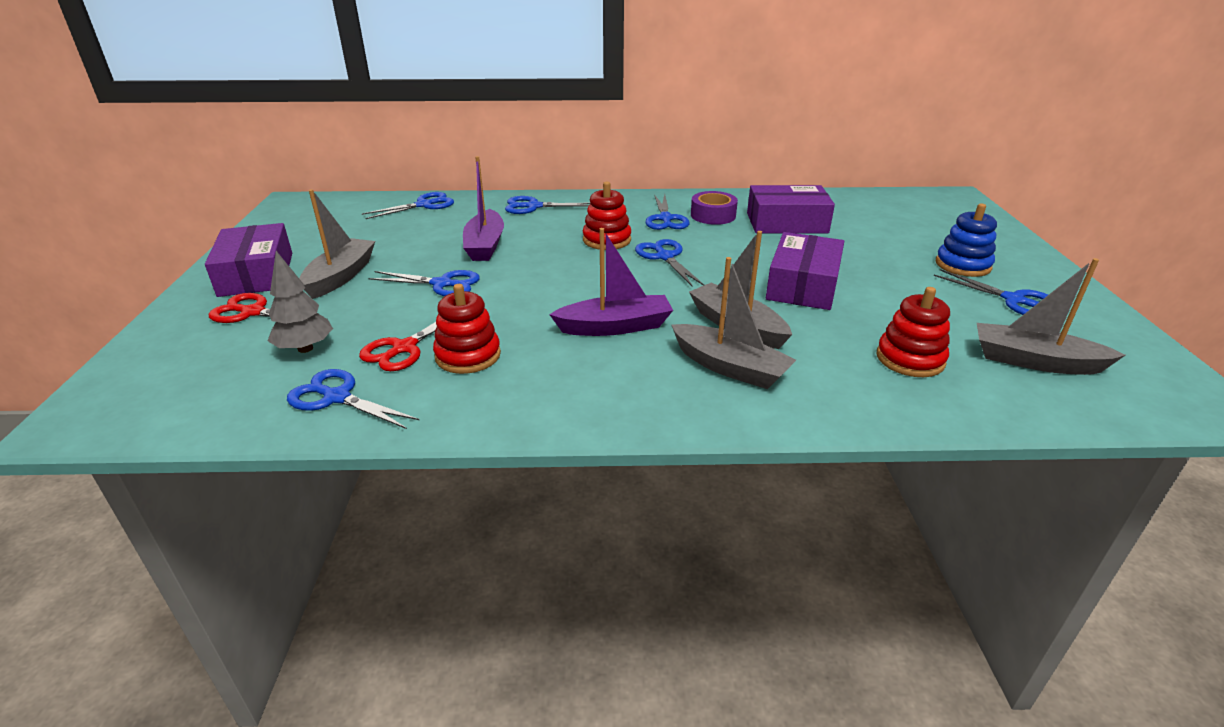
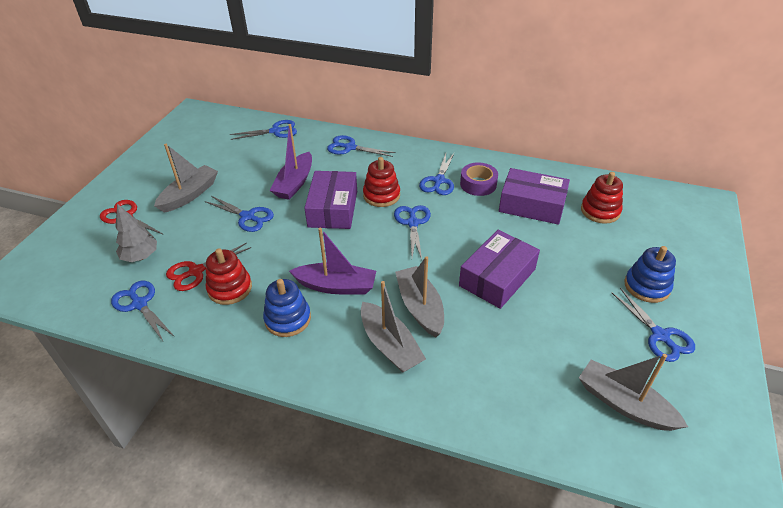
camera: 20 degrees right, 10 degrees up
purple box [205,223,292,297] -> purple box moved to [304,171,357,229]
red stacking toy [877,287,950,377] -> red stacking toy moved to [581,172,623,224]
none -> blue stacking toy [263,279,311,337]

